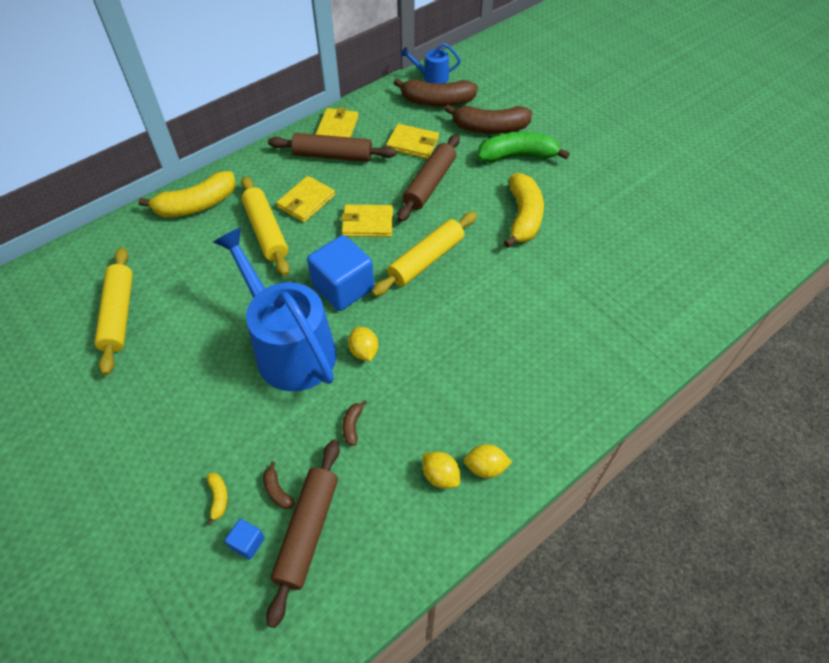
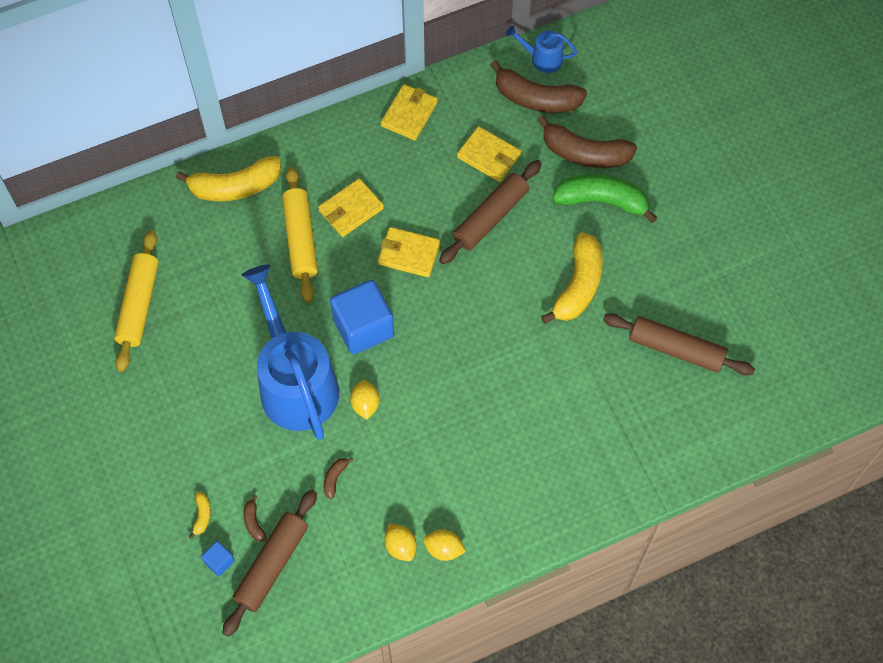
camera: 15 degrees right, 10 degrees up
brown rolling pin [268,133,396,162] -> brown rolling pin moved to [603,314,755,376]
yellow rolling pin [372,212,477,296] -> none

